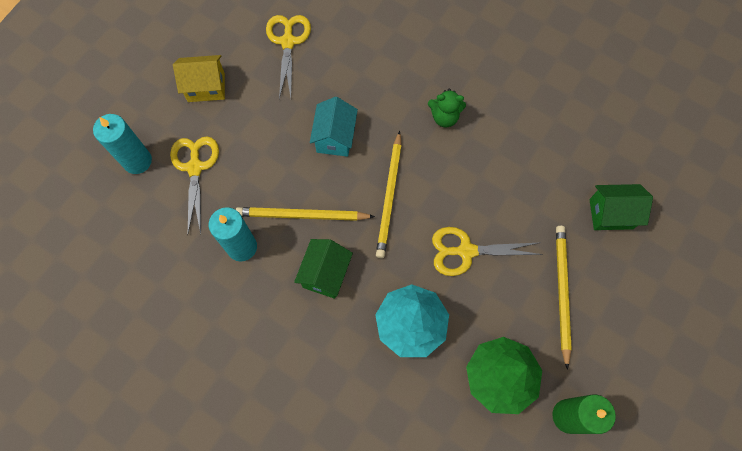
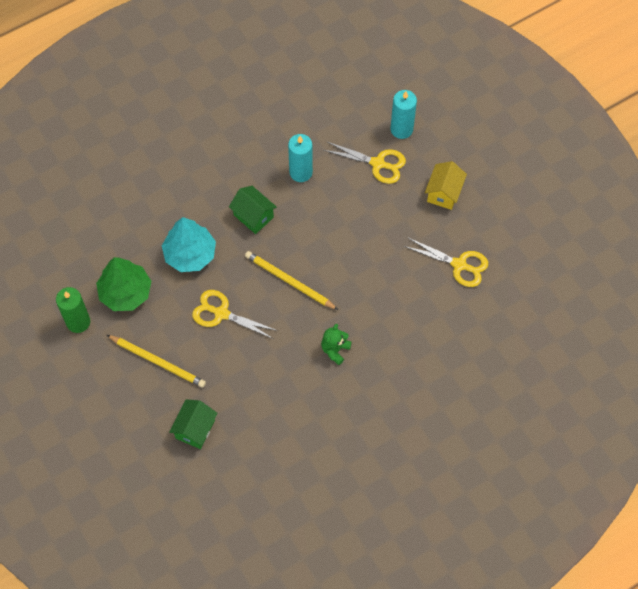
camera: 115 degrees right, 5 degrees down
yellow pencil [236,207,375,221] -> none
turquoise house [310,97,358,157] -> none
yellow scissors [432,227,543,276] -> yellow scissors turned 90 degrees counterclockwise [192,290,278,339]

